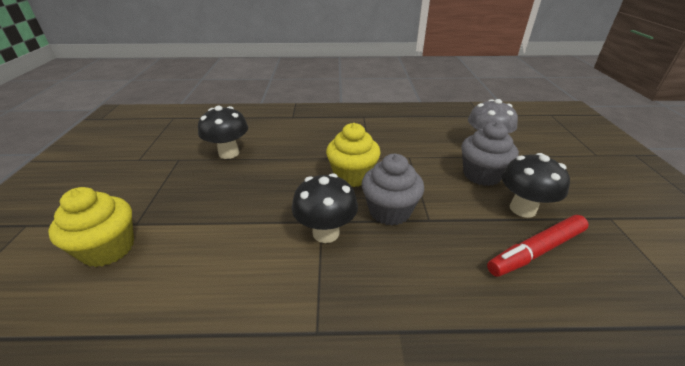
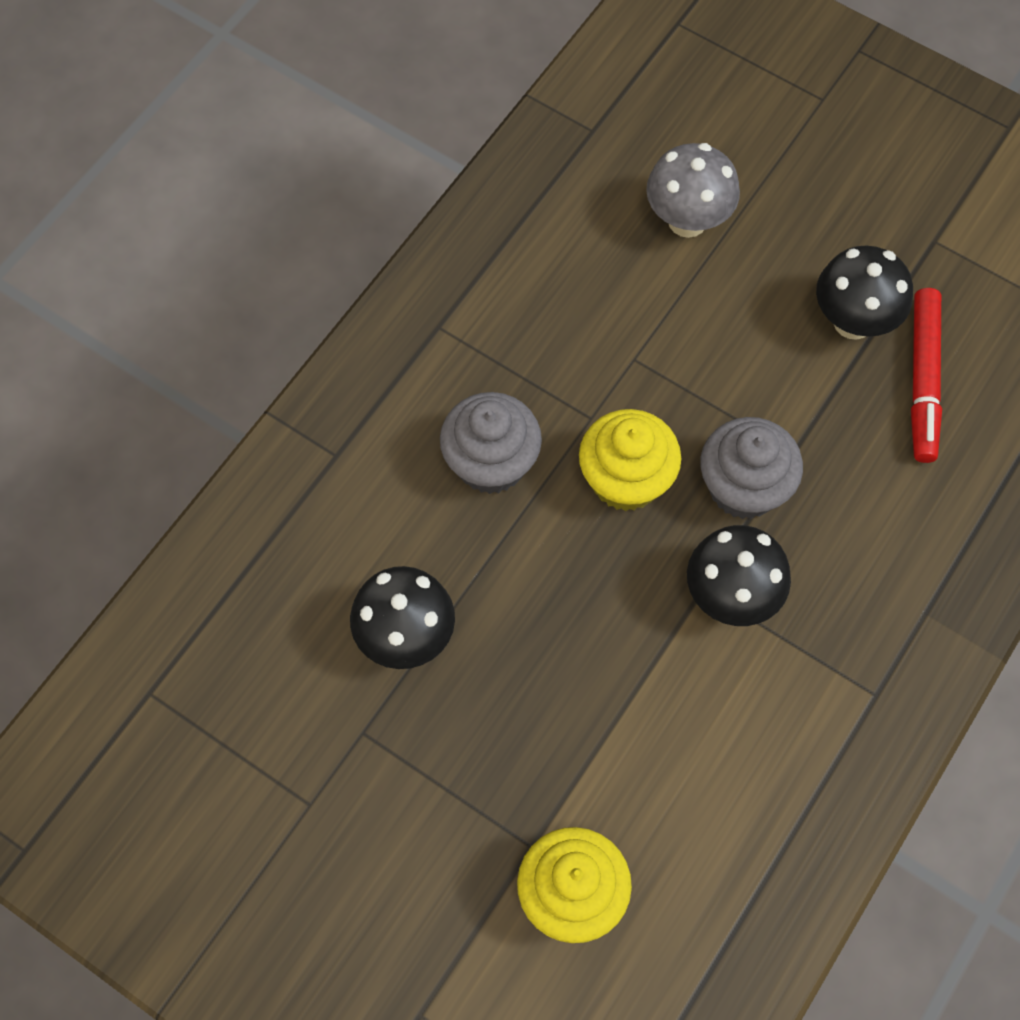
camera: 55 degrees left, 30 degrees up
grey cupcake [461,122,519,186] -> grey cupcake moved to [440,392,542,494]

